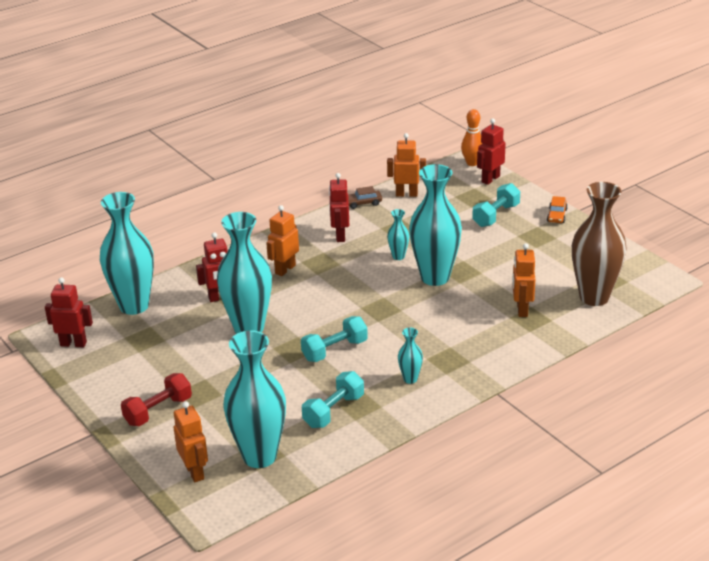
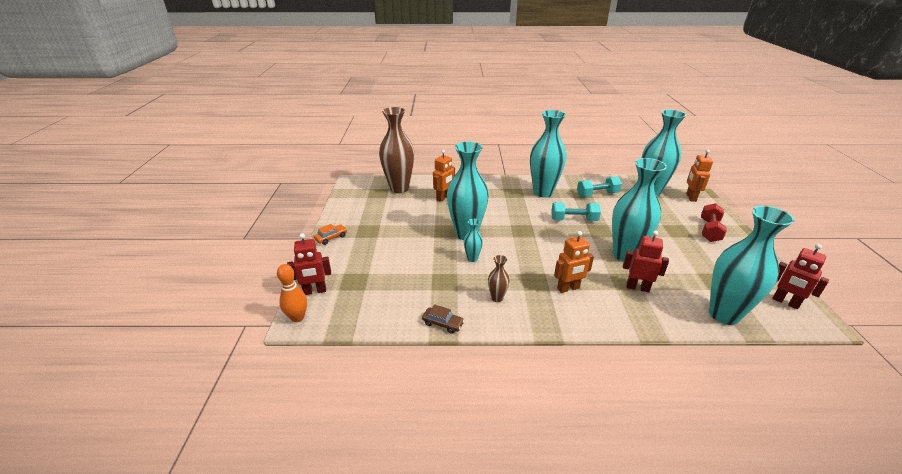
camera: 145 degrees left, 0 degrees up
red dumbbell [121,373,192,426] -> red dumbbell turned 60 degrees counterclockwise [701,203,727,242]
red robot [329,173,349,242] -> brown vase [488,255,510,302]
orange robot [387,133,426,197] -> none
turquoise vase [398,328,423,384] -> turquoise vase [530,110,566,197], size x2.28
turquoise dumbbell [472,183,520,227] -> none

